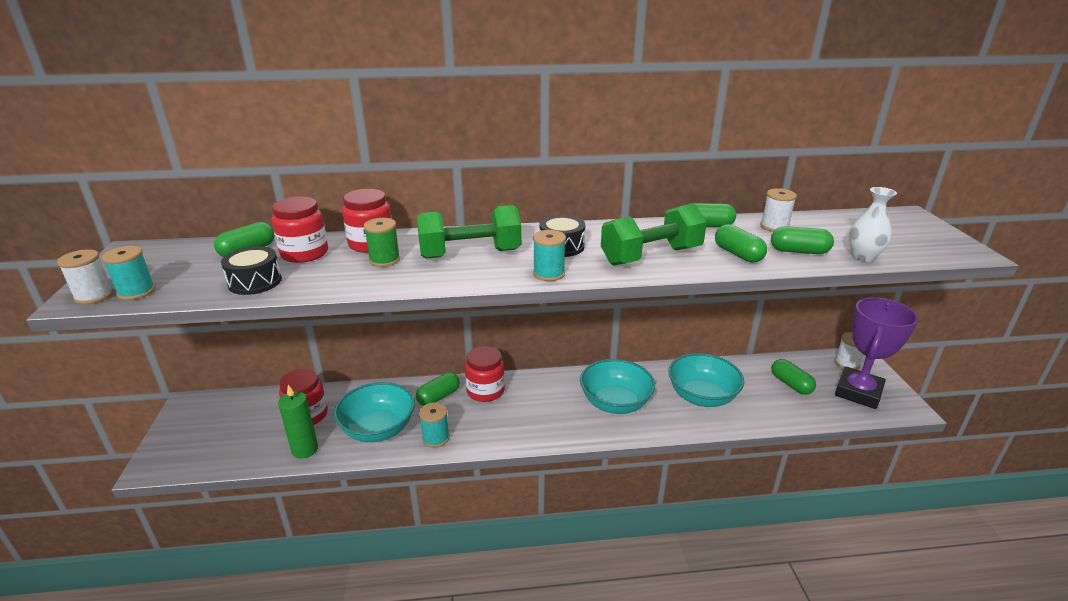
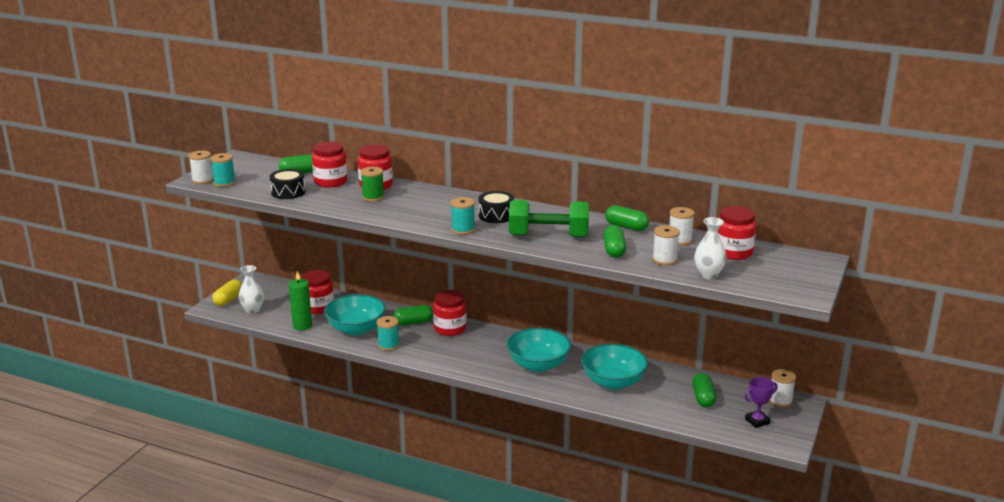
camera: 30 degrees right, 5 degrees down
green dumbbell [417,205,522,259] -> none
green capsule [771,226,834,254] -> white spool [652,225,680,265]
purple trophy [835,297,918,409] -> purple trophy [744,377,778,428], size x0.48
none -> yellow capsule [212,279,242,306]
none -> white vase [239,265,264,314]
none -> red jar [718,206,756,260]

